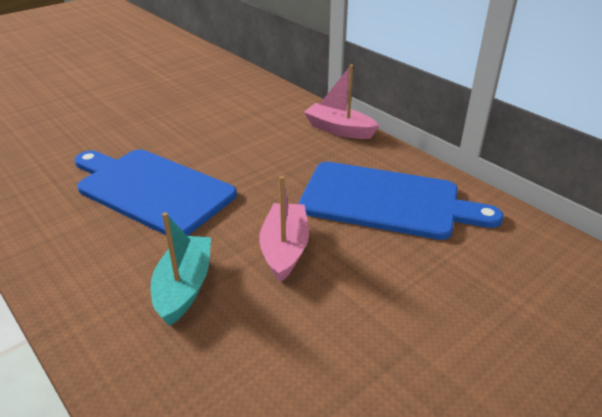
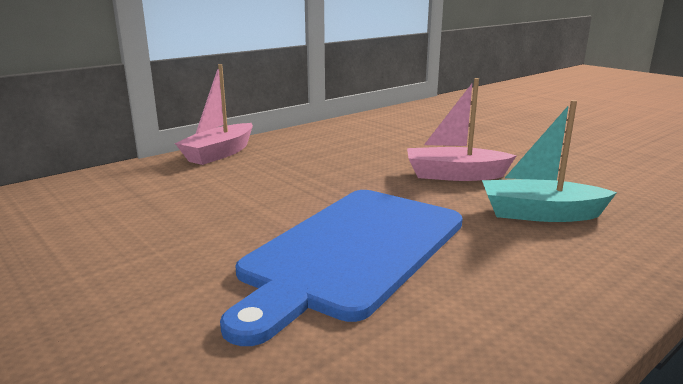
camera: 90 degrees left, 15 degrees down
blue cutting board [299,162,504,240] -> none

